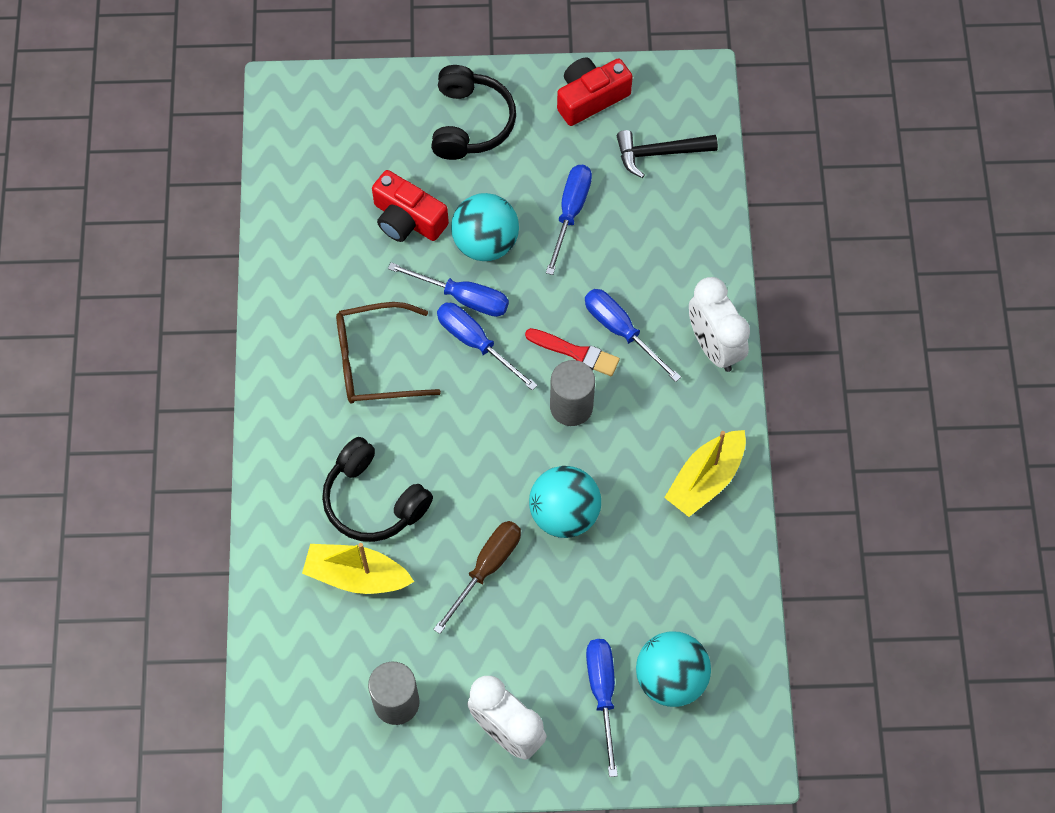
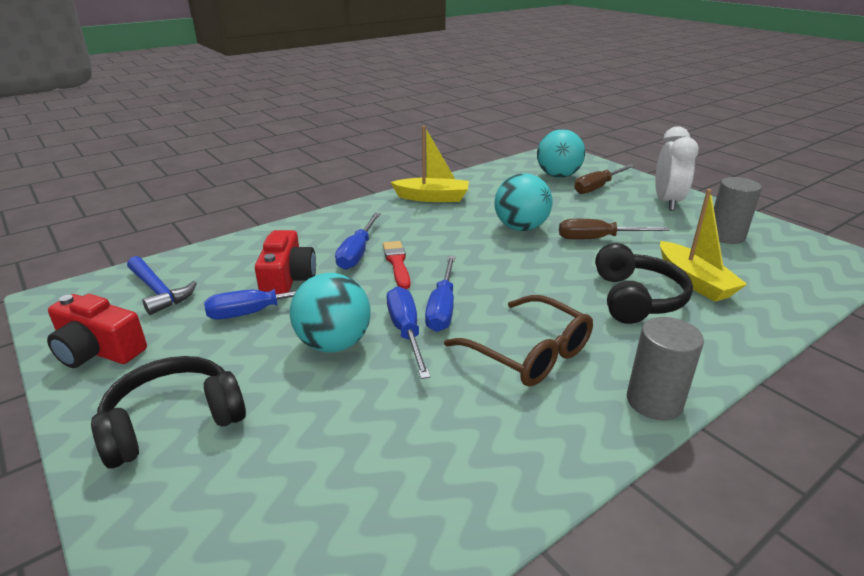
camera: 125 degrees left, 35 degrees down
red camera [372,170,449,242] -> red camera moved to [255,230,316,294]
grey cylinder [550,360,595,426] -> grey cylinder moved to [627,317,704,420]
blue screwdriver [586,639,618,777] -> brown screwdriver [574,165,634,194]
black hammer [617,130,718,178] -> blue hammer [127,256,197,315]
white clock [689,277,750,372] -> none

